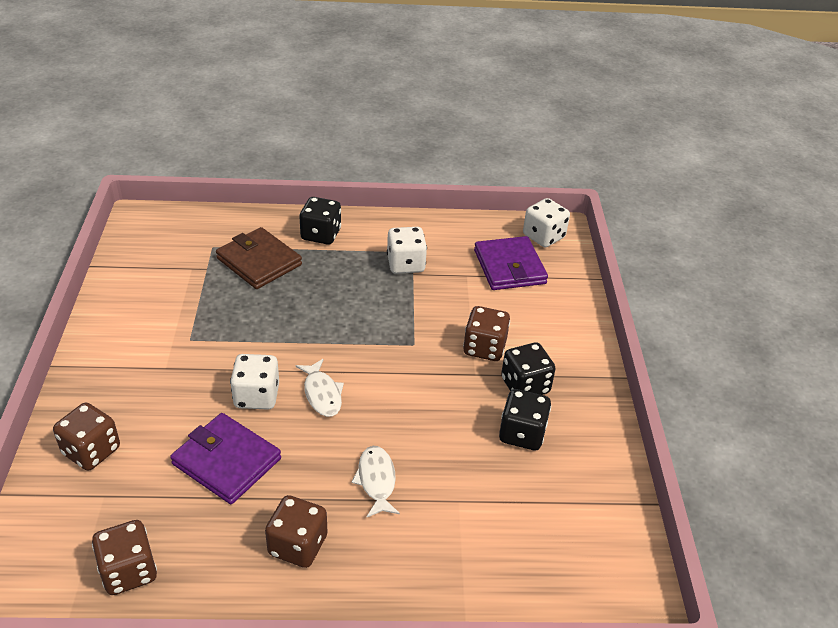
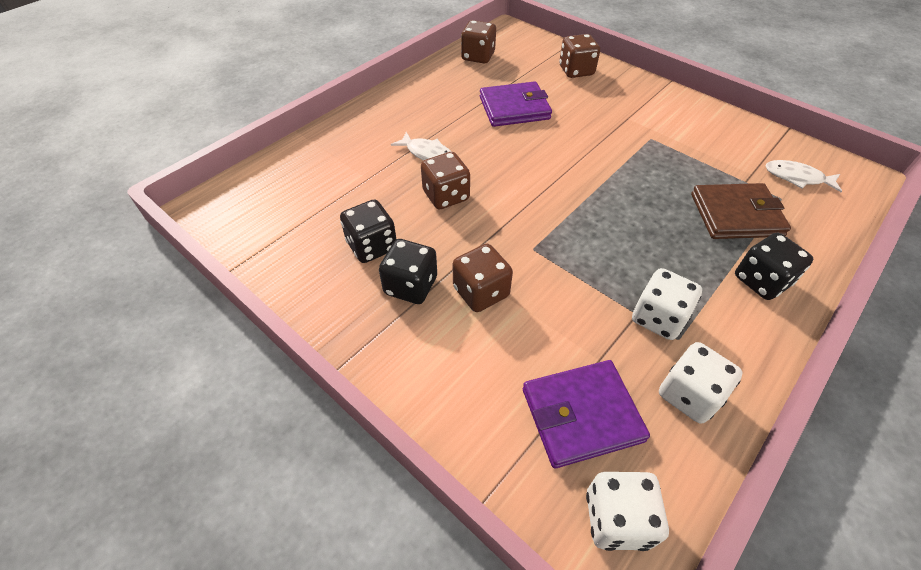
camera: 135 degrees right, 10 degrees up
white dice [230,354,279,410] -> white dice moved to [659,342,743,424]
brown dice [265,495,327,568] -> brown dice moved to [421,152,470,209]
white fish [296,359,344,417] -> white fish moved to [765,160,842,192]
purple wallet [474,236,548,290] -> purple wallet turned 45 degrees counterclockwise [523,360,650,468]

